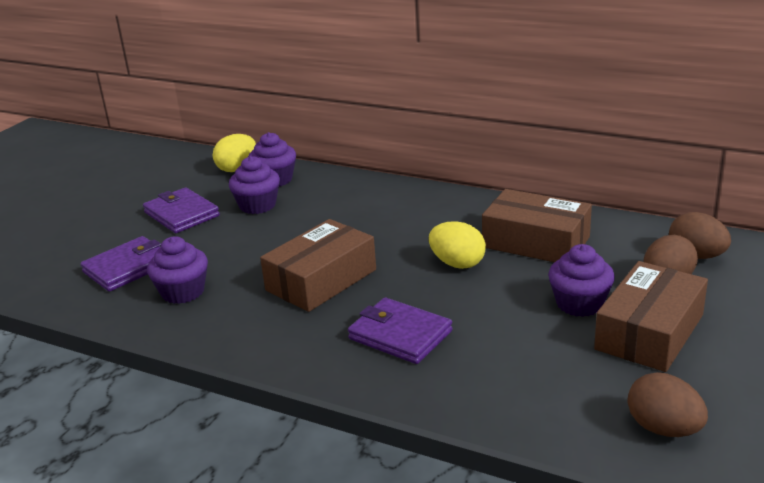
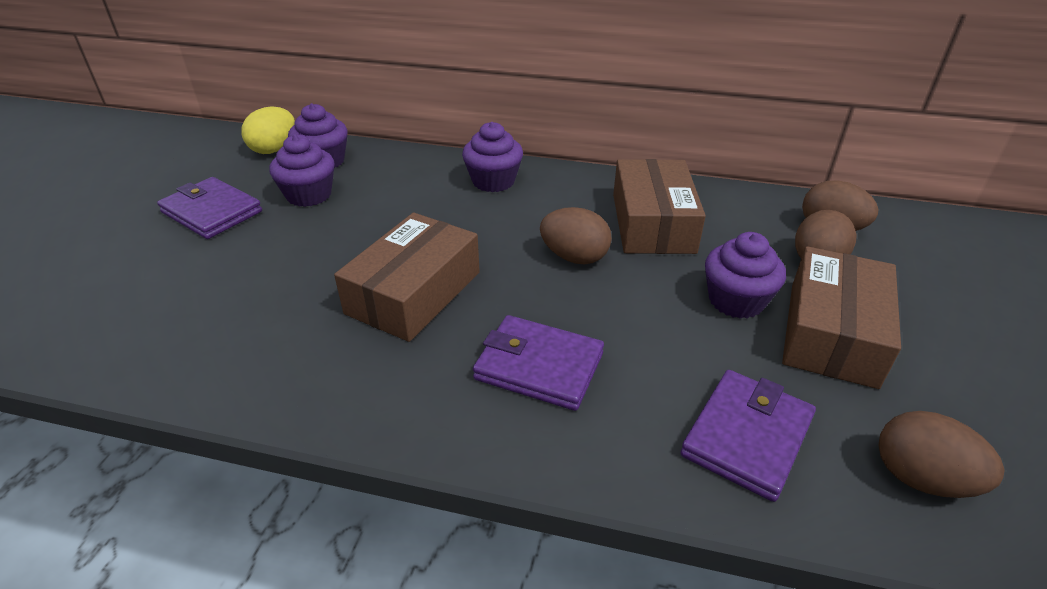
camera: 15 degrees left, 10 degrees up
purple wallet [80,236,161,292] -> purple wallet moved to [680,370,816,502]
purple cupcake [147,236,208,304] -> purple cupcake moved to [462,122,523,192]
yellow egg [429,221,486,269] -> brown egg [540,207,612,264]
brown box [482,189,592,262] -> brown box turned 75 degrees clockwise [613,159,706,254]

